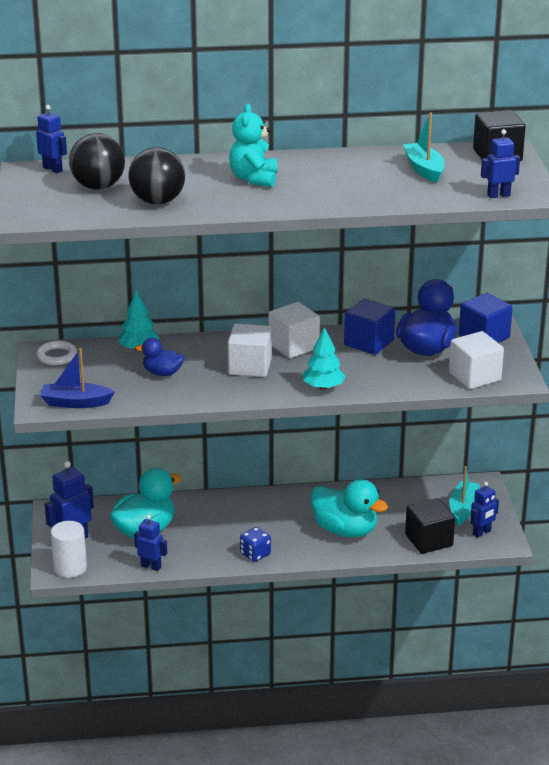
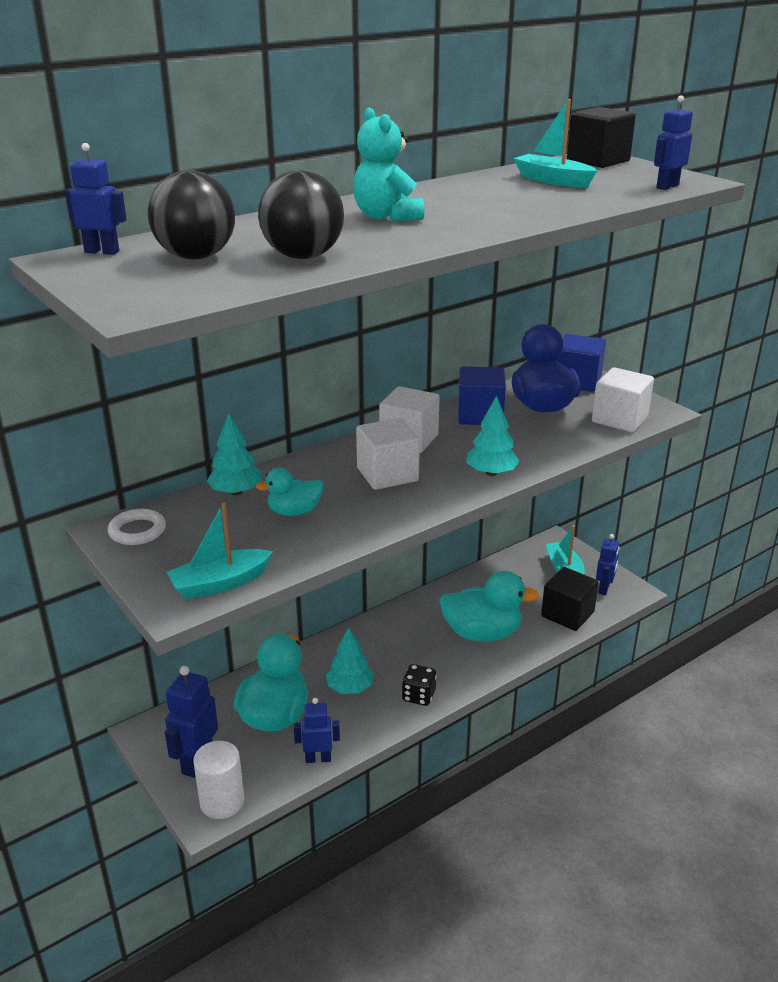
camera: 30 degrees left, 0 degrees up
blue boat [40,348,114,408] -> turquoise boat [167,503,273,600]
blue duck [135,338,184,376] -> turquoise duck [256,468,323,516]
blue dice [240,527,271,562] -> black dice [402,664,437,706]
none -> turquoise tree [326,627,374,694]

